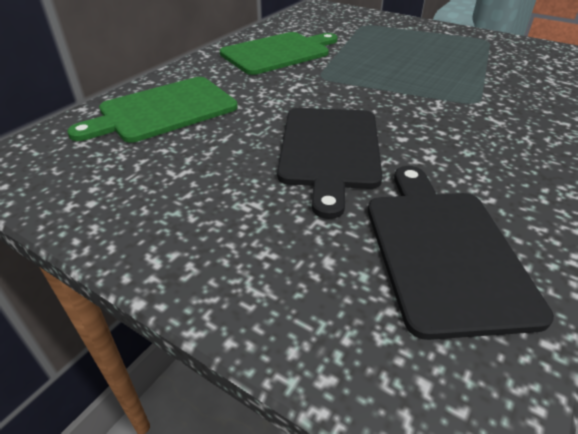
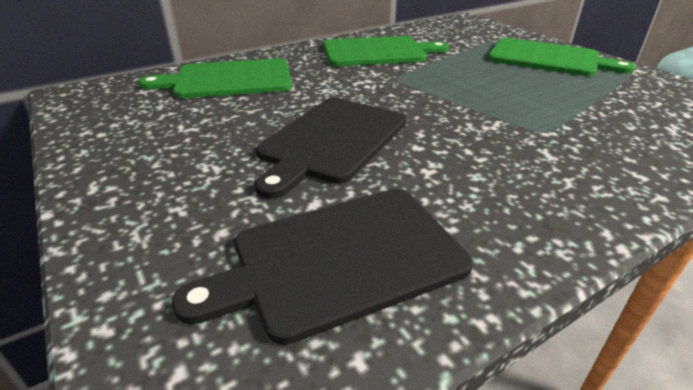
camera: 25 degrees right, 5 degrees down
black cutting board [368,166,554,340] -> black cutting board turned 135 degrees counterclockwise [172,189,473,345]
none -> green cutting board [488,38,636,76]

